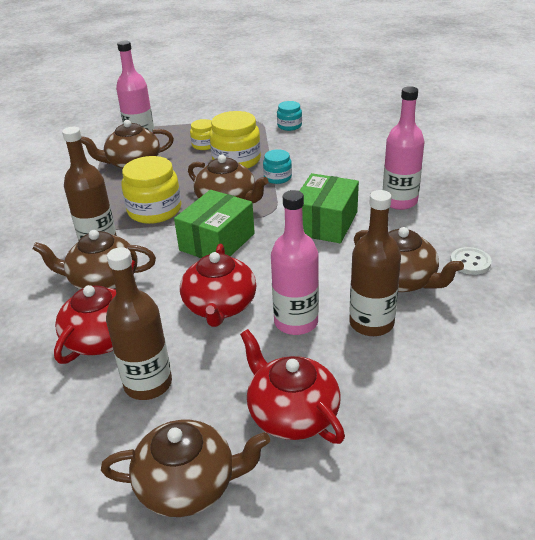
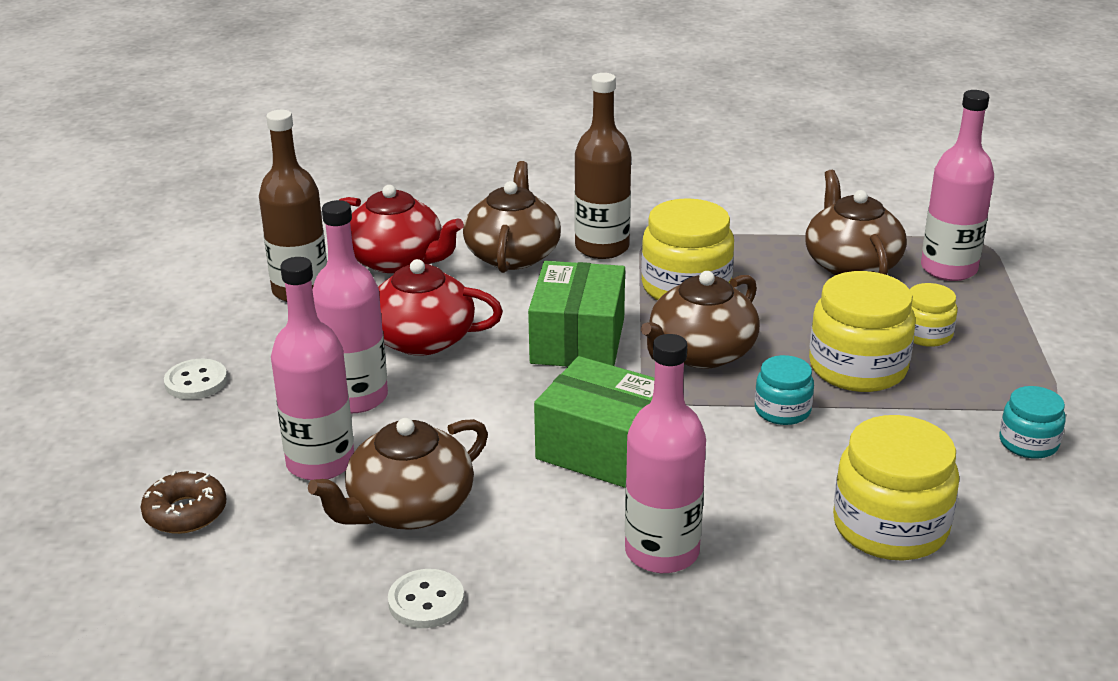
camera: 95 degrees right, 5 degrees down
brown teapot [101,419,270,517] -> none
green box [174,190,255,258] -> green box turned 60 degrees clockwise [528,261,625,367]
red teapot [240,329,345,444] -> white button [164,359,227,399]
brown bottle [350,190,401,336] -> pink bottle [271,257,354,480]
none -> brown donut [141,471,226,534]
none -> yellow jar [833,415,959,561]

